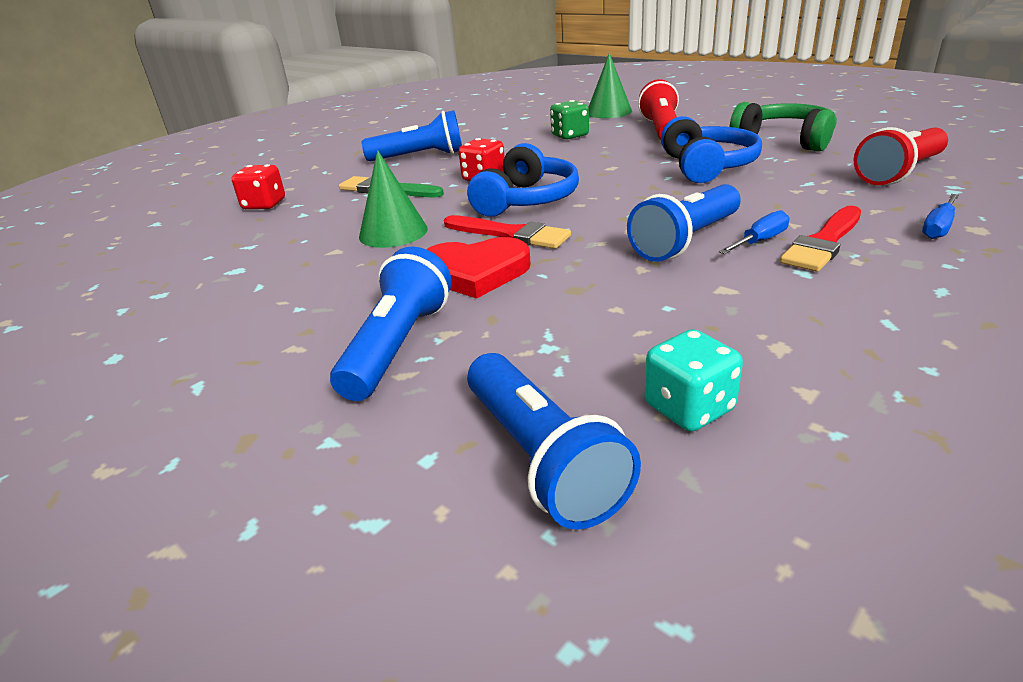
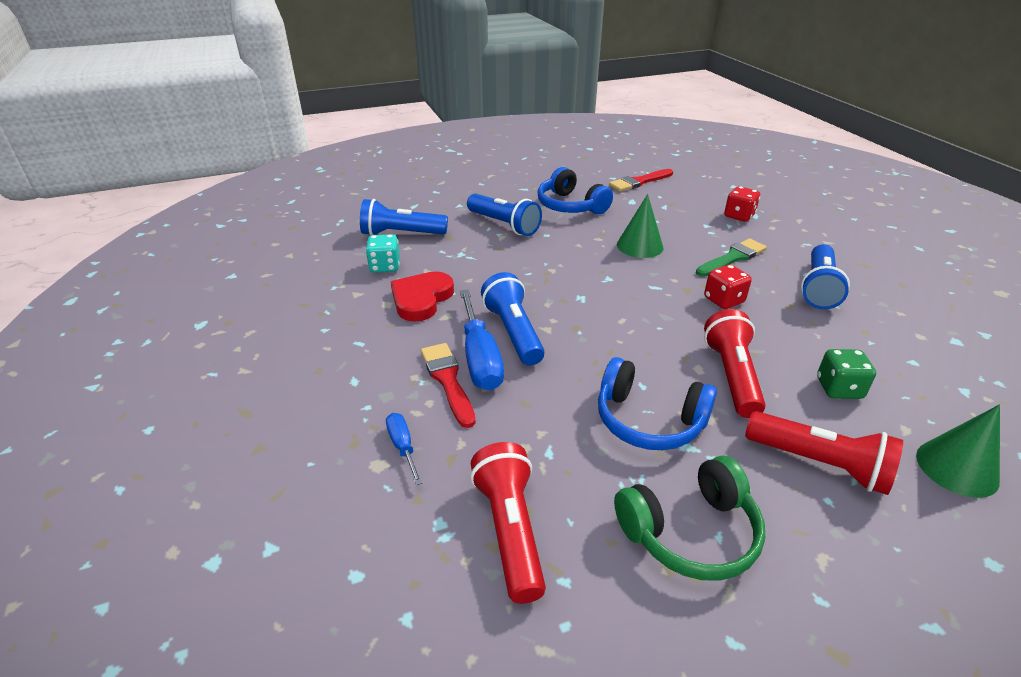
camera: 115 degrees right, 5 degrees up
red heart [426,237,531,299] -> red heart moved to [391,271,454,322]
red brush [444,215,571,249] -> red brush moved to [609,169,673,192]
blue headphones [467,143,579,217] -> blue headphones moved to [538,167,613,214]
blue screwdriver [719,210,790,254] -> blue screwdriver [460,290,504,391], size x1.94
none -> red flashlight [704,309,766,418]

